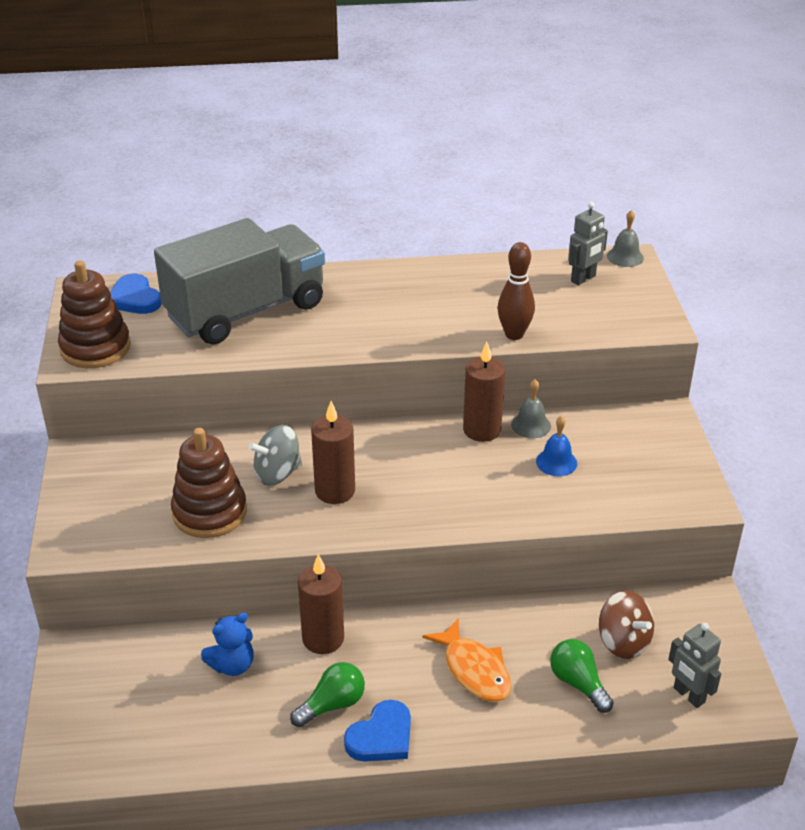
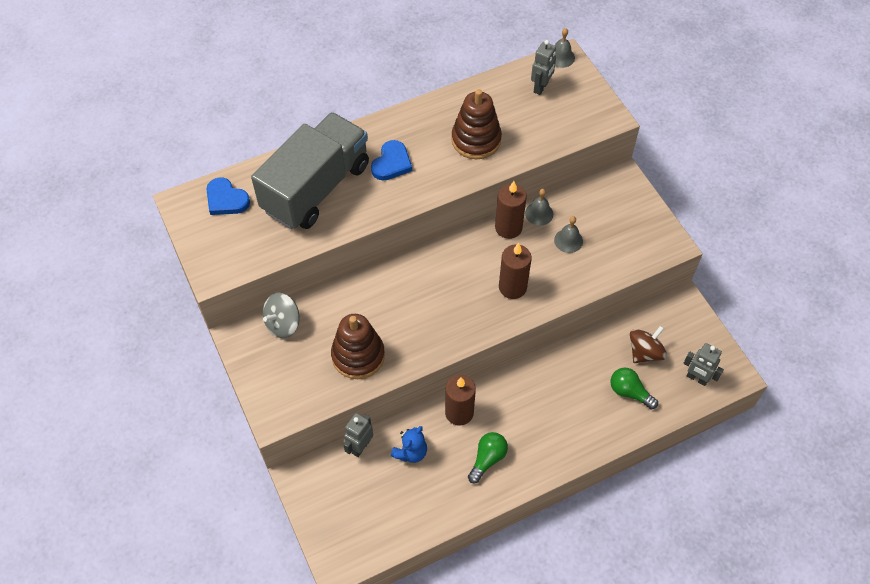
camera: 20 degrees left, 20 degrees up
brown stacking toy [58,261,131,368] -> brown stacking toy moved to [451,89,502,159]
grey spinning top [249,425,302,486] -> grey spinning top moved to [263,293,300,338]
brown candle [311,401,355,504] -> brown candle moved to [499,243,532,299]
blue heart [344,700,411,762] -> blue heart moved to [371,140,412,181]
orange fish [423,618,511,702] -> none
brown bowling pin [498,242,535,340] -> none
blue bell [536,416,577,476] -> grey bell [554,216,583,253]
brown spinning top [599,591,654,659] -> brown spinning top turned 75 degrees counterclockwise [630,325,667,363]
none -> grey robot [343,413,373,457]

